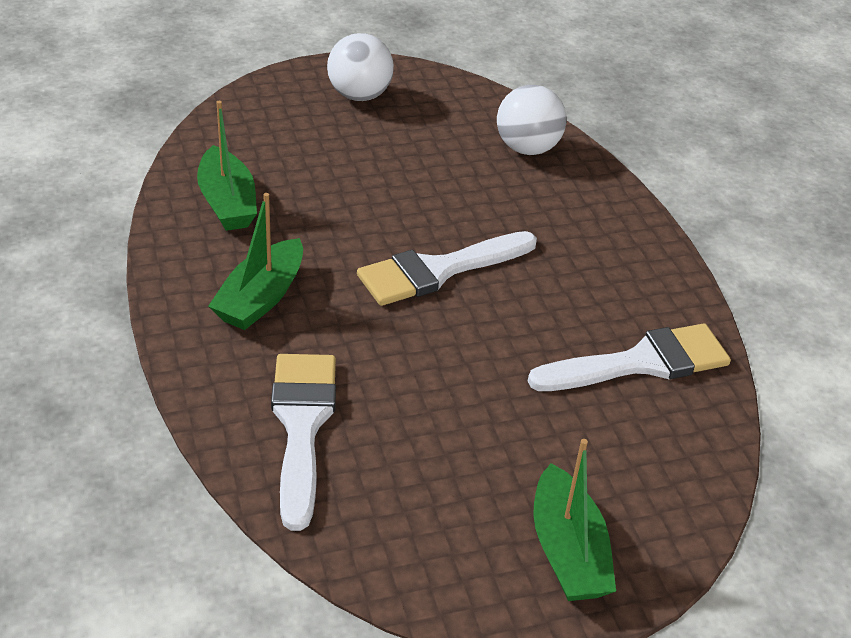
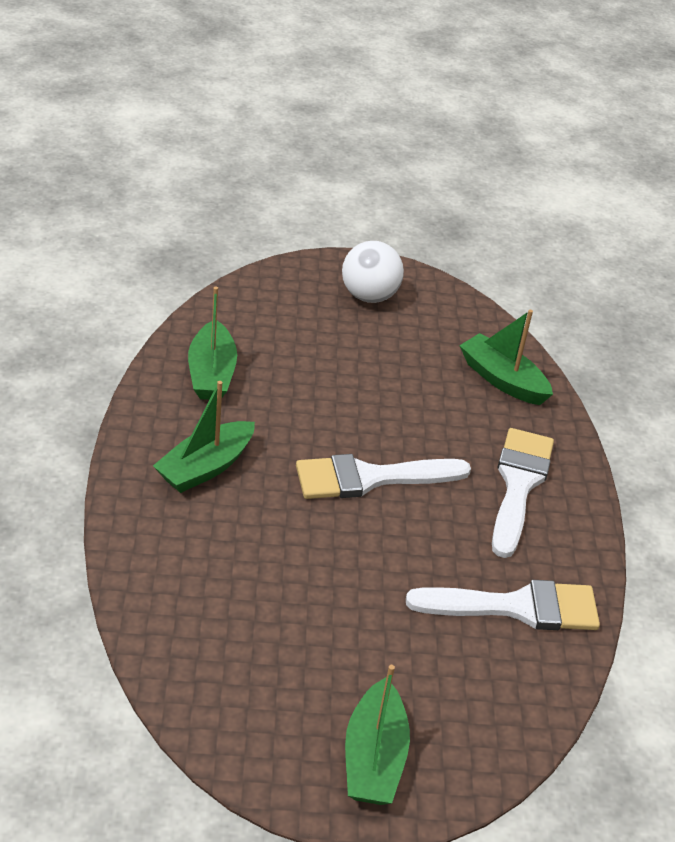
camera: 15 degrees right, 0 degrees up
white brush [271,354,336,531] -> white brush moved to [492,428,554,558]
white ball [497,85,566,155] -> green boat [459,310,553,405]

